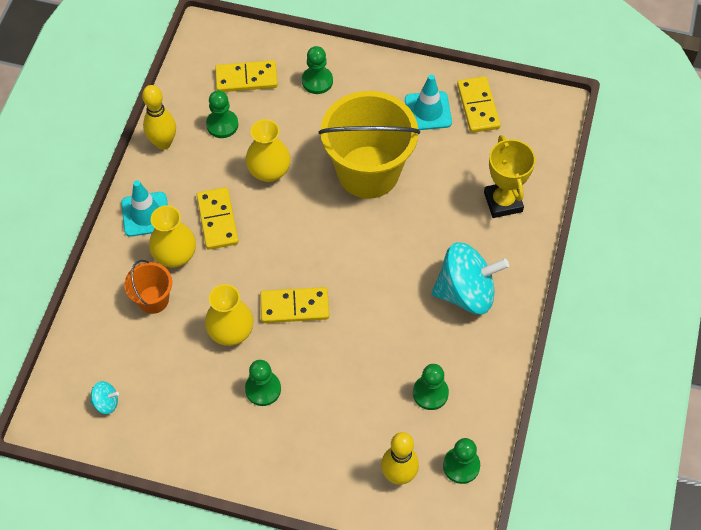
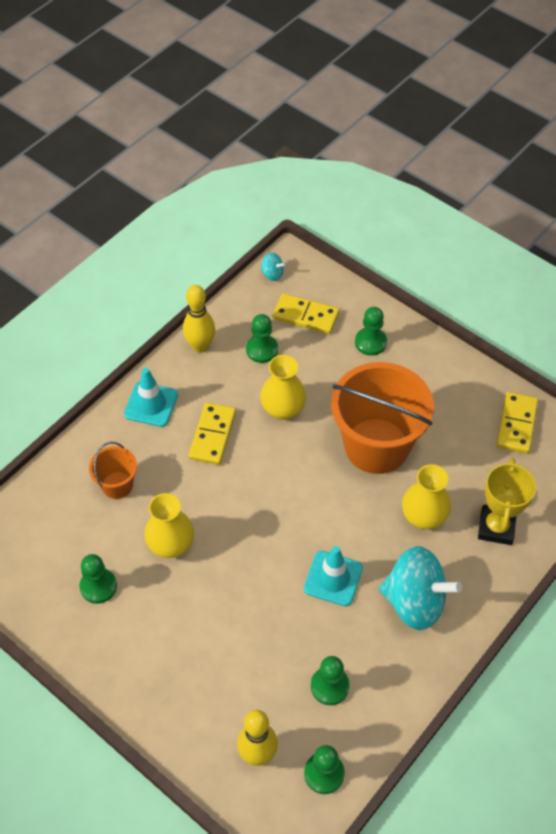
camera: 25 degrees right, 5 degrees down
turquoise spinning top [90,381,119,414] -> turquoise spinning top moved to [261,252,286,281]
yellow vase [149,205,196,267] -> yellow vase moved to [402,464,451,529]
green pawn [245,360,281,406] -> green pawn moved to [80,554,117,604]
yellow domino [260,287,329,323] -> none
yellow bucket [319,91,420,199] -> orange bucket [331,362,434,474]
turquoise traffic cone [405,74,452,130] -> turquoise traffic cone moved to [304,546,363,606]

